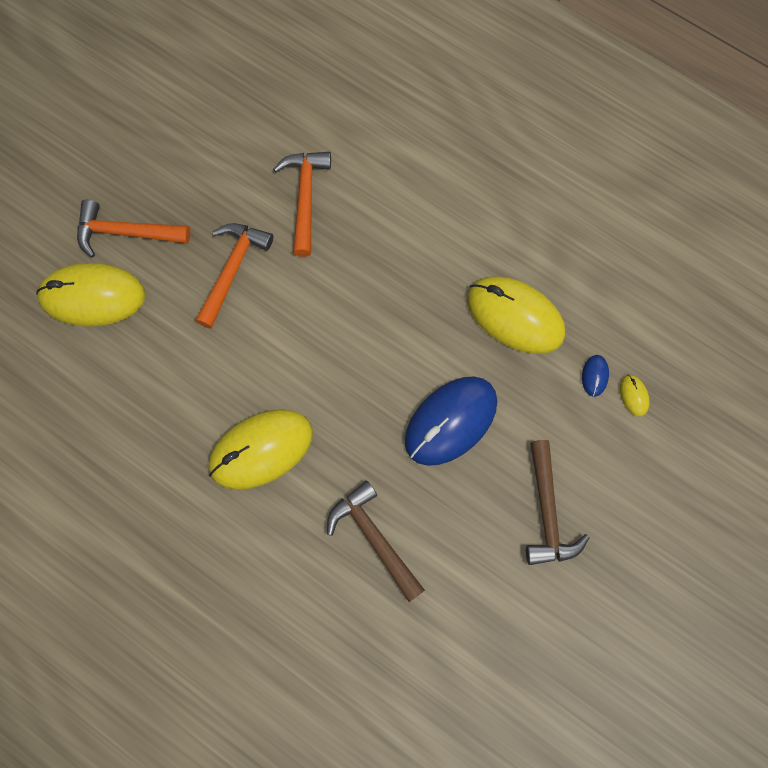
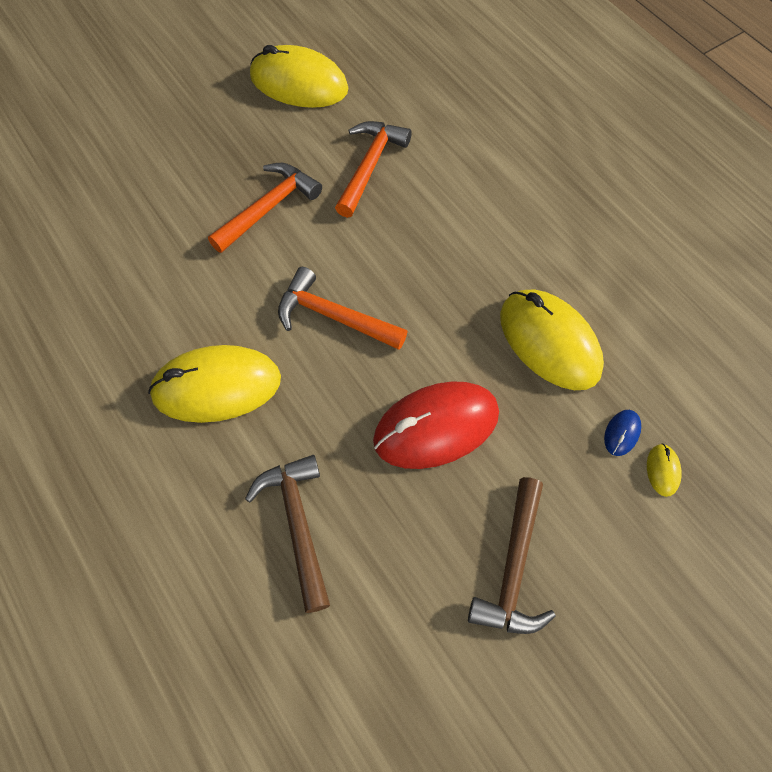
camera: 20 degrees right, 10 degrees down
yellow mouse [36,263,146,327] -> yellow mouse moved to [250,45,349,108]
orange hammer [77,200,190,258] -> orange hammer moved to [278,267,408,350]
blue mouse [405,377,497,466] -> red mouse [373,381,499,469]

